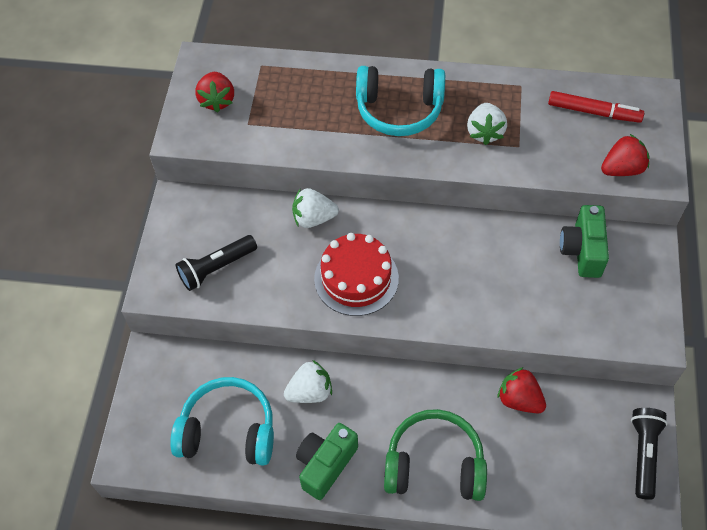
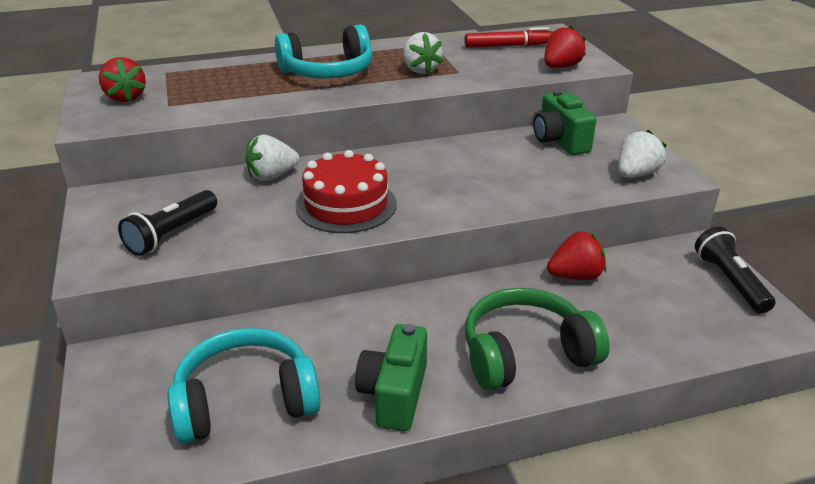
camera: 25 degrees left, 25 degrees down
white strawberry [284,360,332,403] -> white strawberry moved to [618,130,666,178]
red strawberry [497,367,546,413] -> red strawberry turned 150 degrees clockwise [547,231,606,280]

